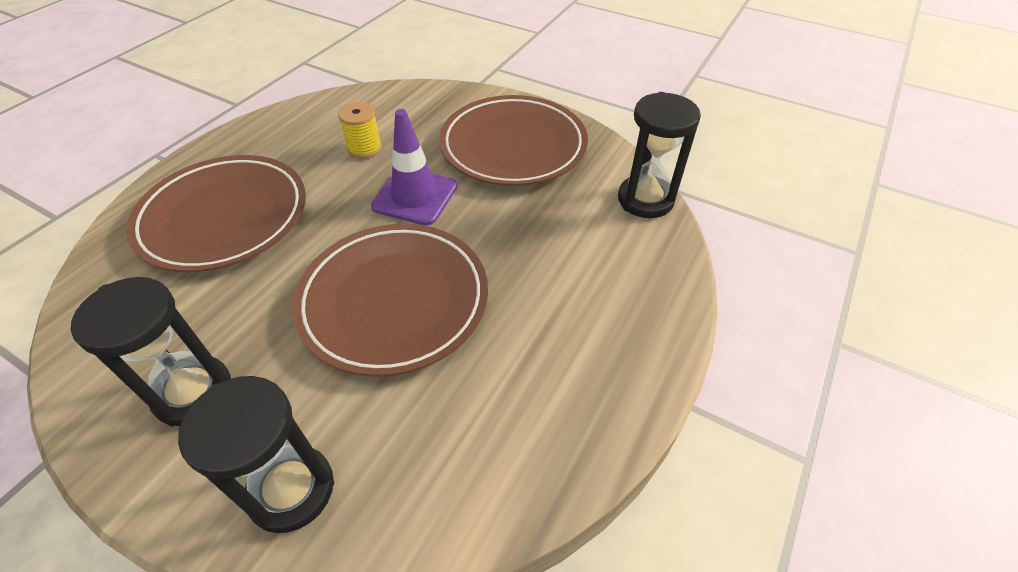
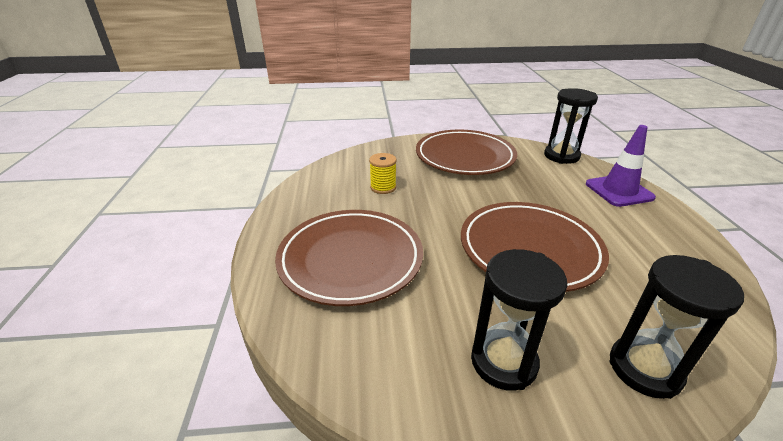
camera: 35 degrees left, 15 degrees down
purple traffic cone [371,109,457,226] -> purple traffic cone moved to [586,125,656,207]

